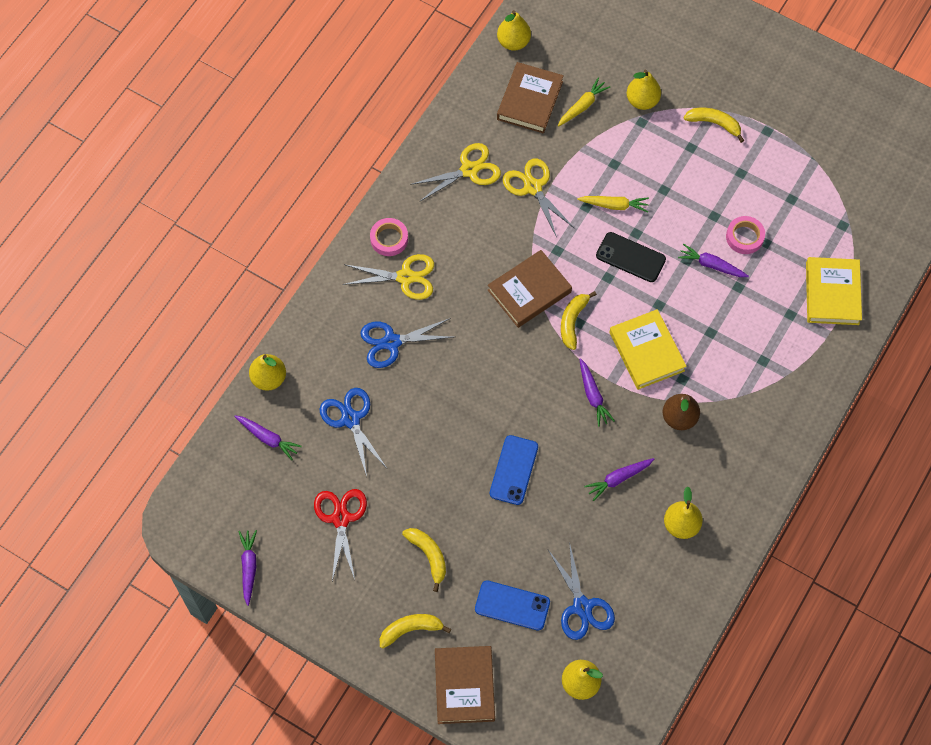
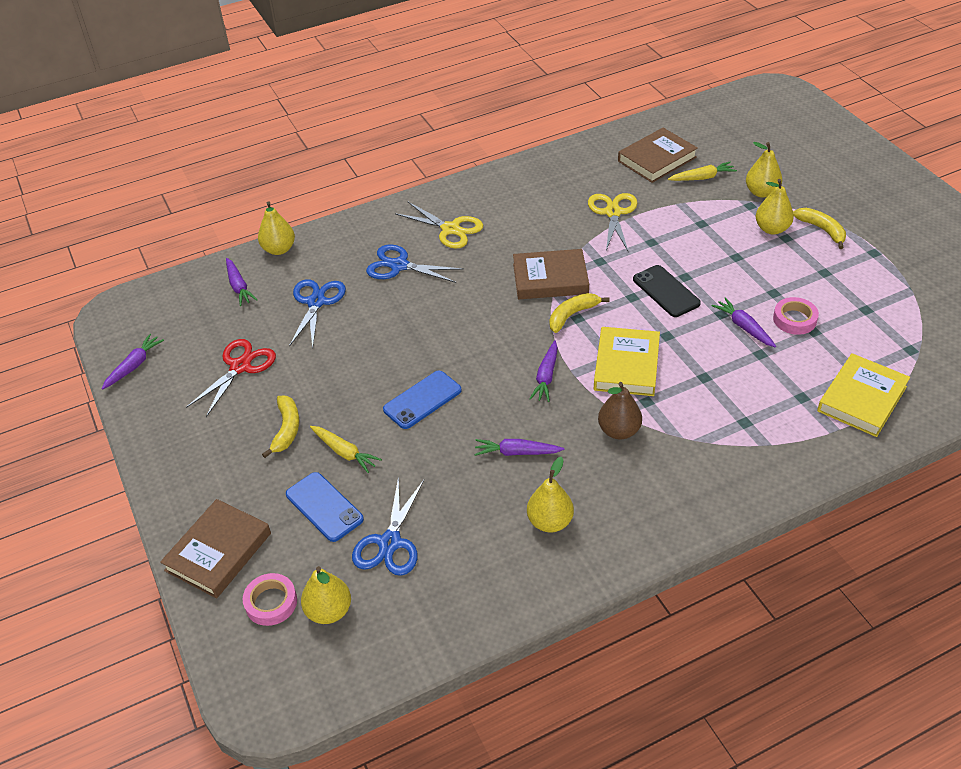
camera: 35 degrees right, 20 degrees down
pink tape [370,218,408,256] -> pink tape moved to [242,573,297,626]
yellow banana [380,614,451,649] -> none
yellow scissors [410,143,501,202] -> none
yellow pear [497,10,531,51] -> yellow pear moved to [756,179,794,235]
yellow carrot [577,196,649,212] -> yellow carrot moved to [310,426,382,473]

